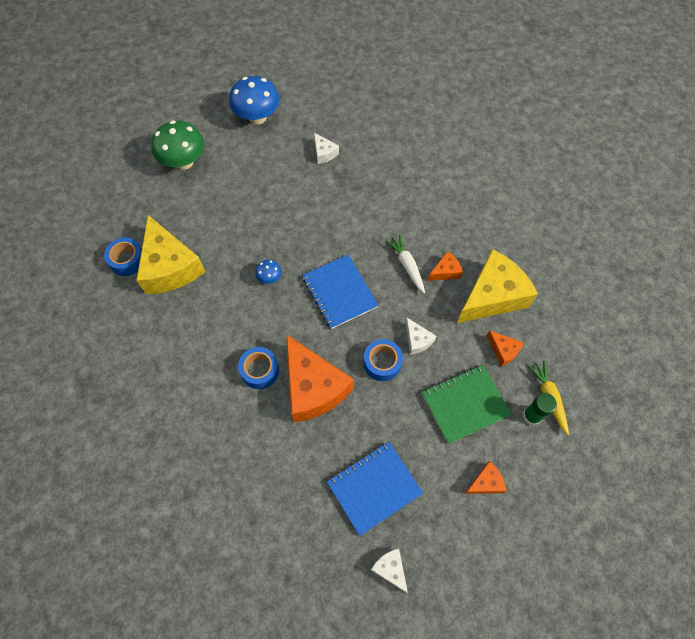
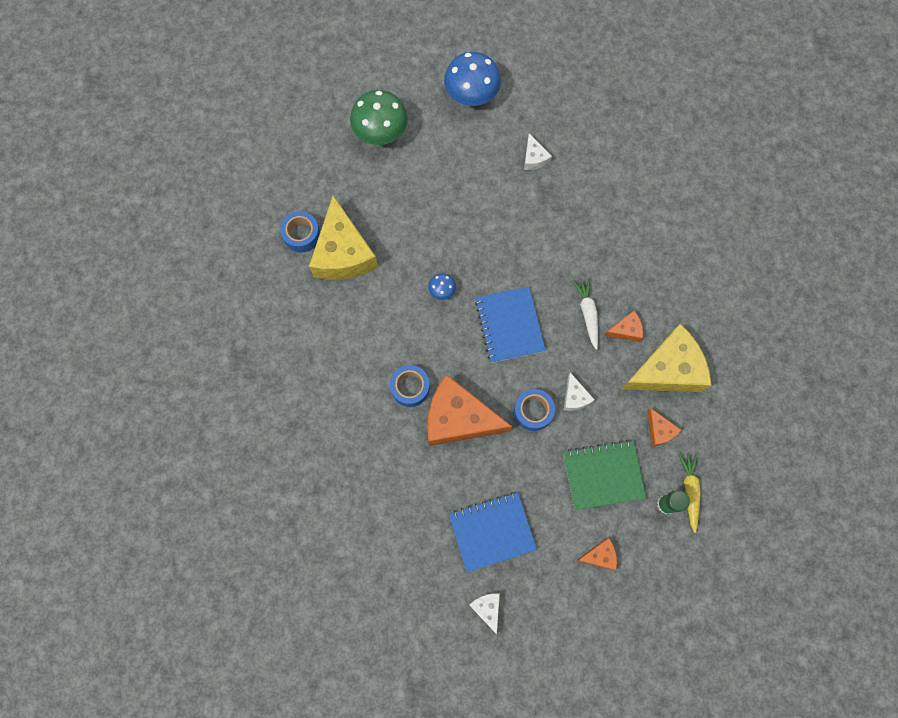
camera: 15 degrees right, 10 degrees up
orange cheese [286,334,354,422] -> orange cheese turned 120 degrees clockwise [427,374,512,446]

